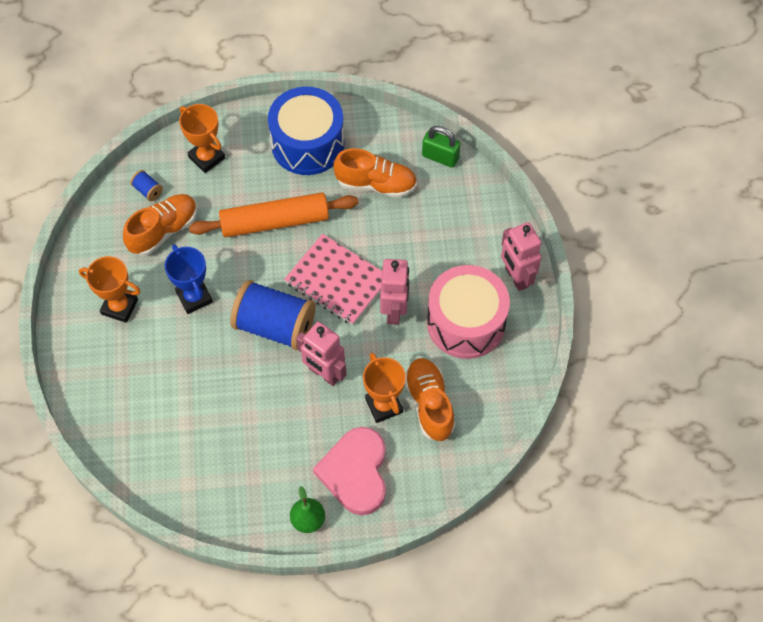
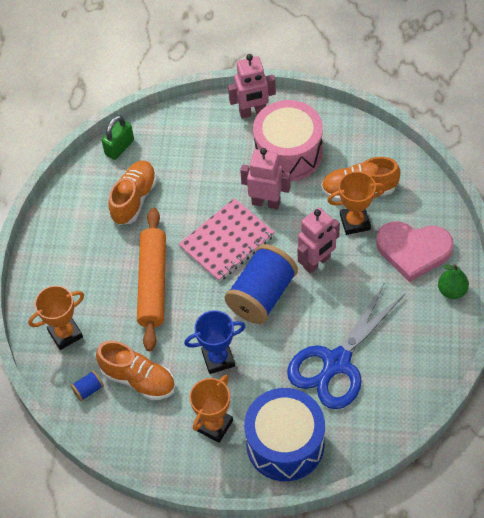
camera: 75 degrees left, 5 degrees down
orange shoe [123,194,197,256] -> orange shoe turned 150 degrees clockwise [96,341,175,400]
blue drum [268,87,344,175] -> blue drum moved to [244,388,325,481]
none -> blue scissors [287,282,405,409]

